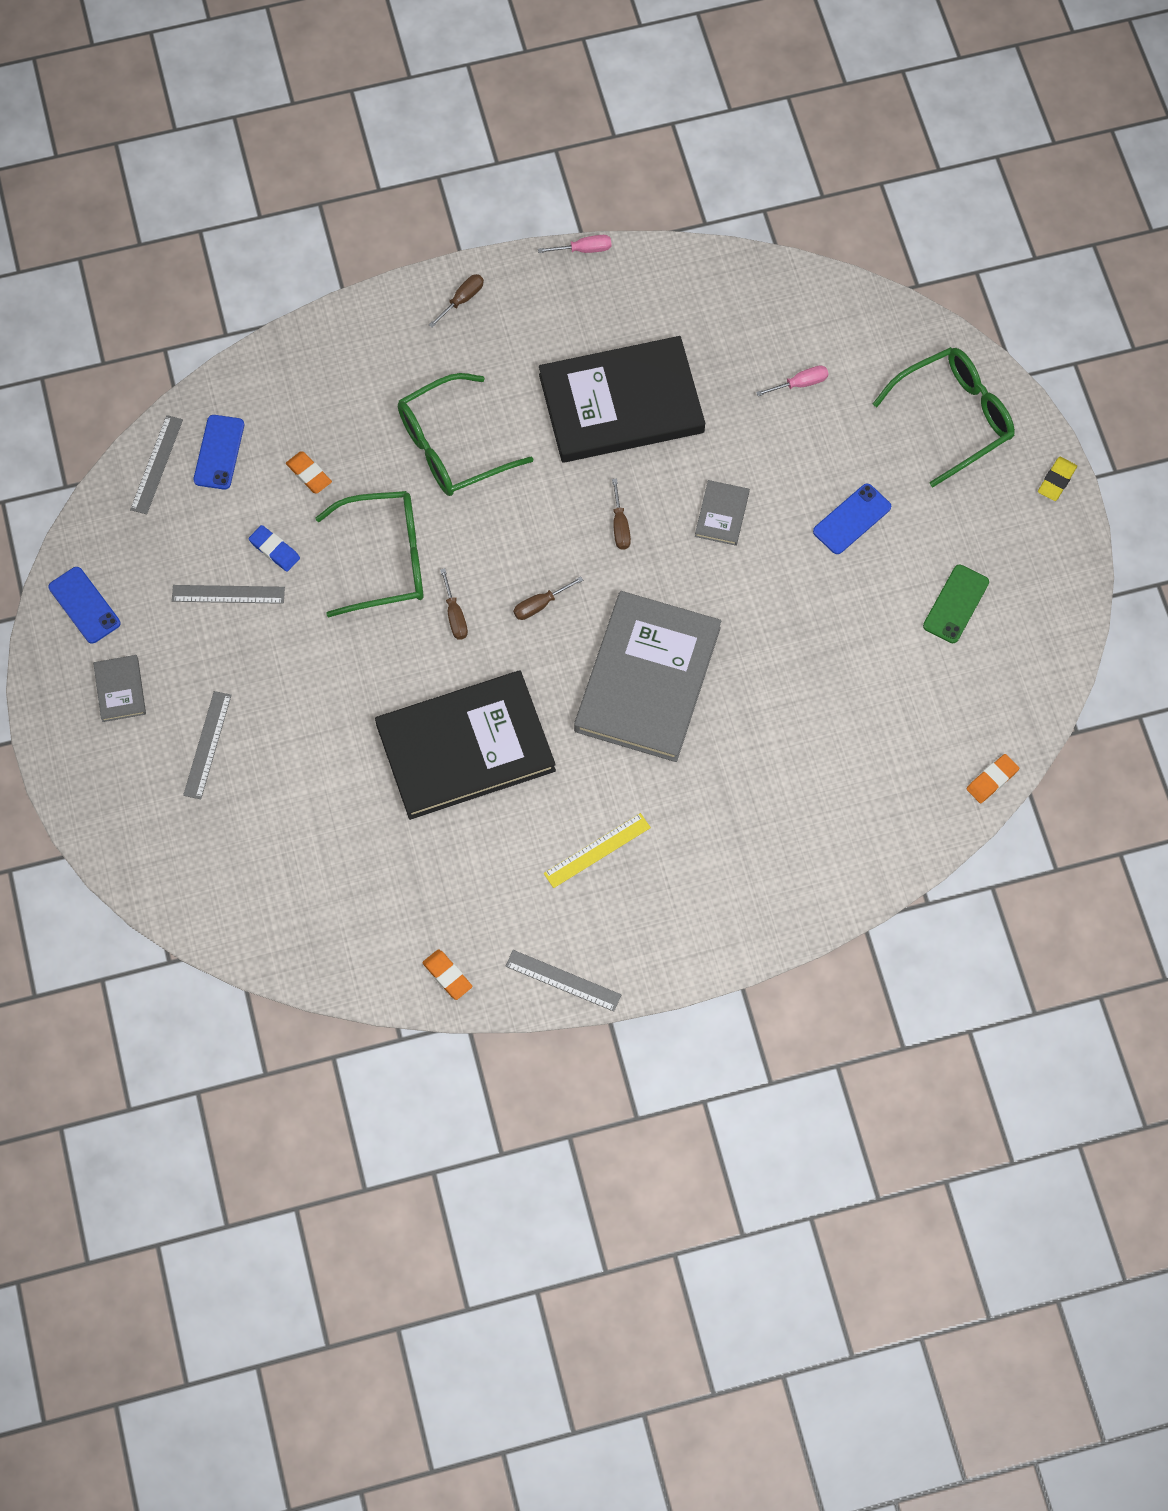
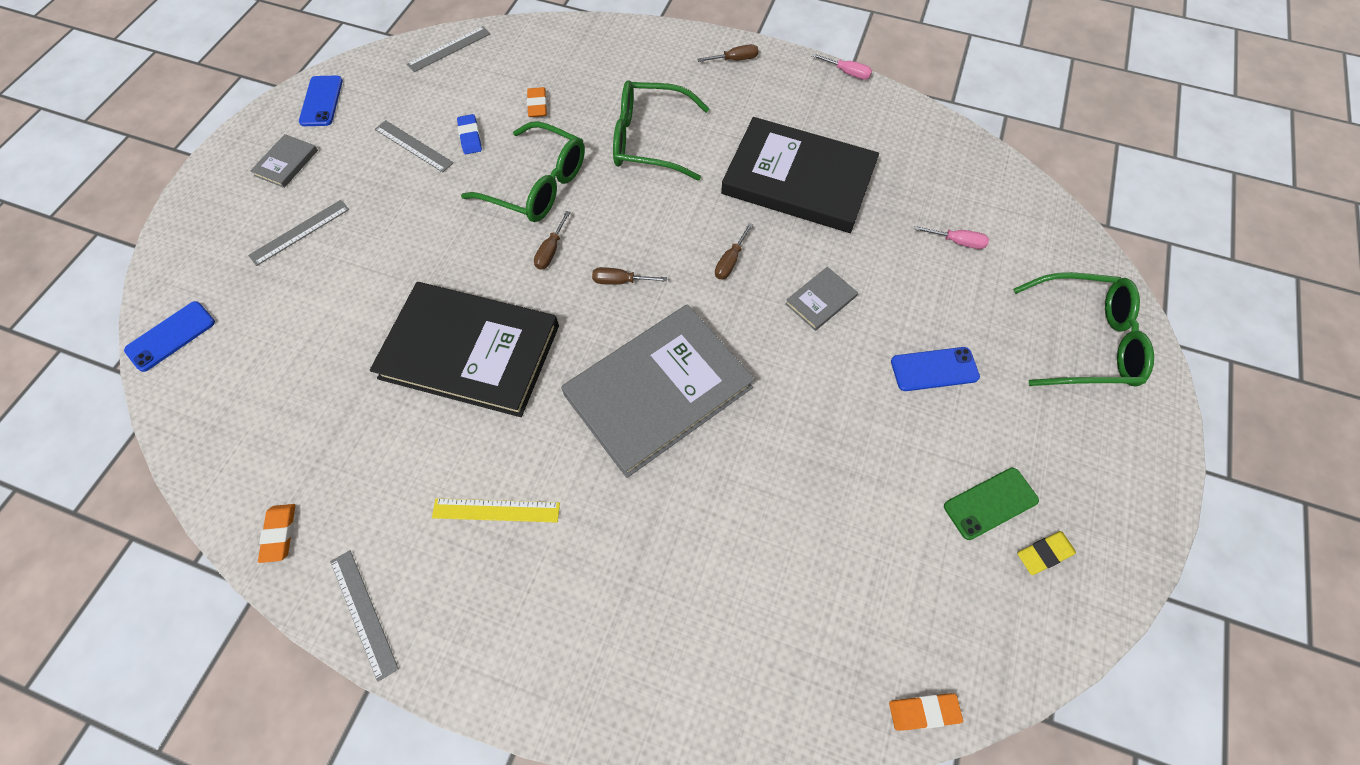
camera: 35 degrees right, 5 degrees down
blue phone [193,415,244,490] -> blue phone moved to [124,301,215,372]
yellow eraser [1038,457,1077,501] -> yellow eraser moved to [1017,531,1076,575]

